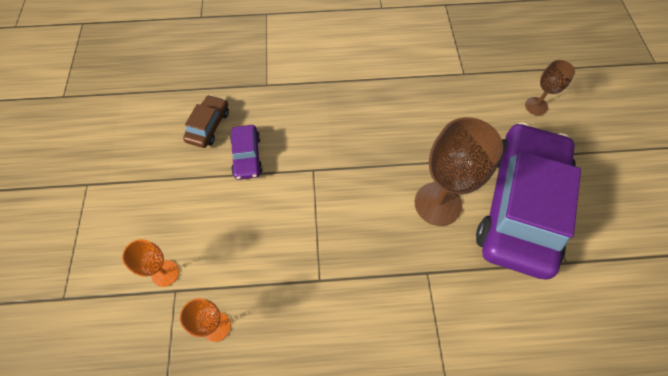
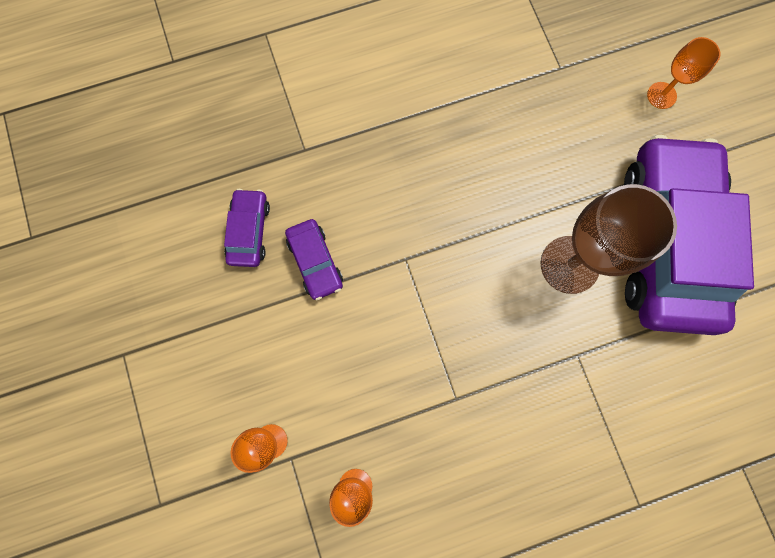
camera: 15 degrees left, 15 degrees up
brown car [183,95,229,148] -> purple car [224,189,270,267]
brown goblet [525,60,575,115] -> orange goblet [647,37,720,109]

